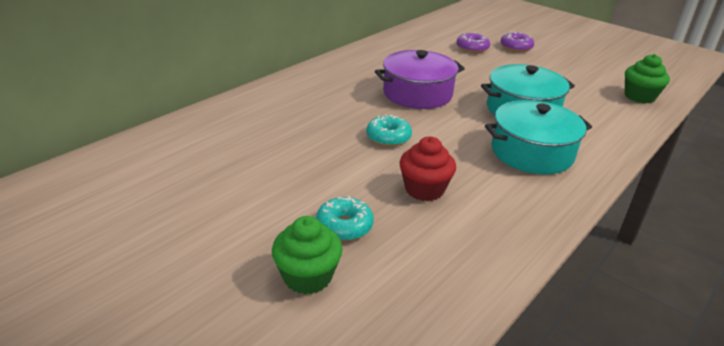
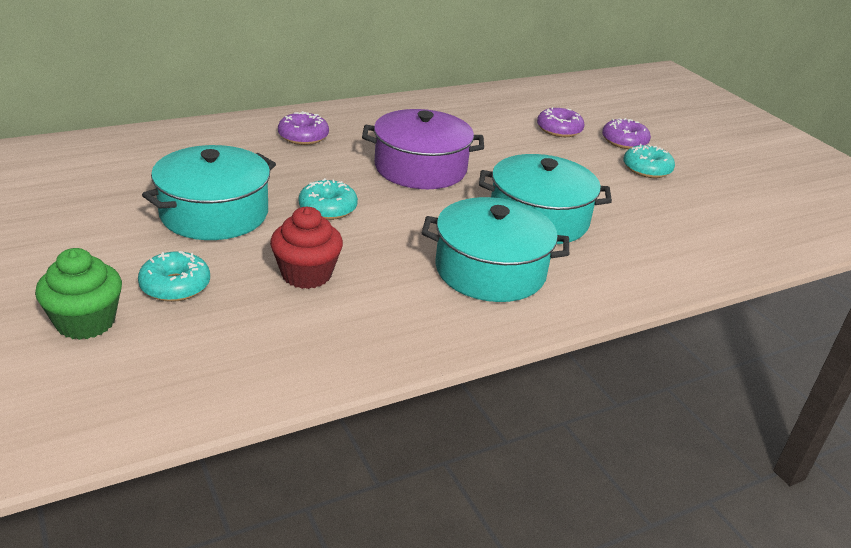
camera: 20 degrees right, 0 degrees up
green cupcake [625,54,670,103] -> none
none -> turquoise pot [142,145,276,240]
none -> purple donut [278,111,329,145]
none -> turquoise donut [623,144,675,178]

